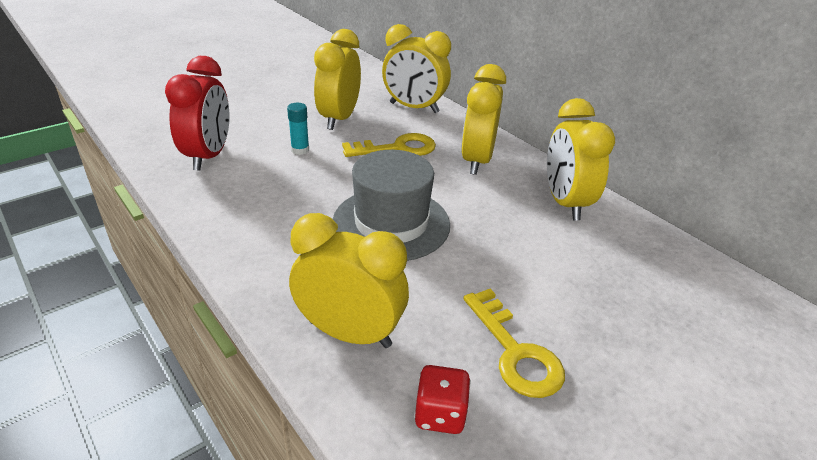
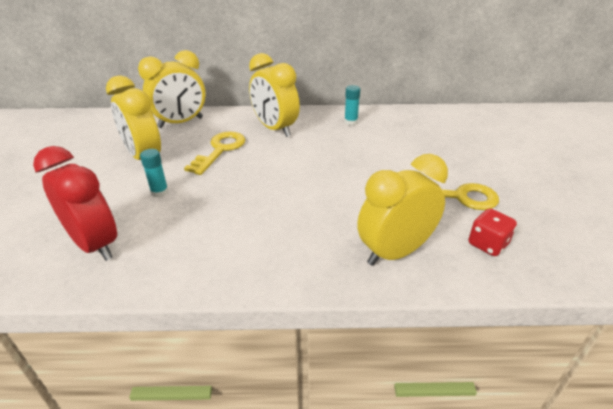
camera: 50 degrees left, 0 degrees up
grey hat [333,150,450,261] -> none
yellow clock [547,98,615,220] -> turquoise glue stick [344,85,360,125]

